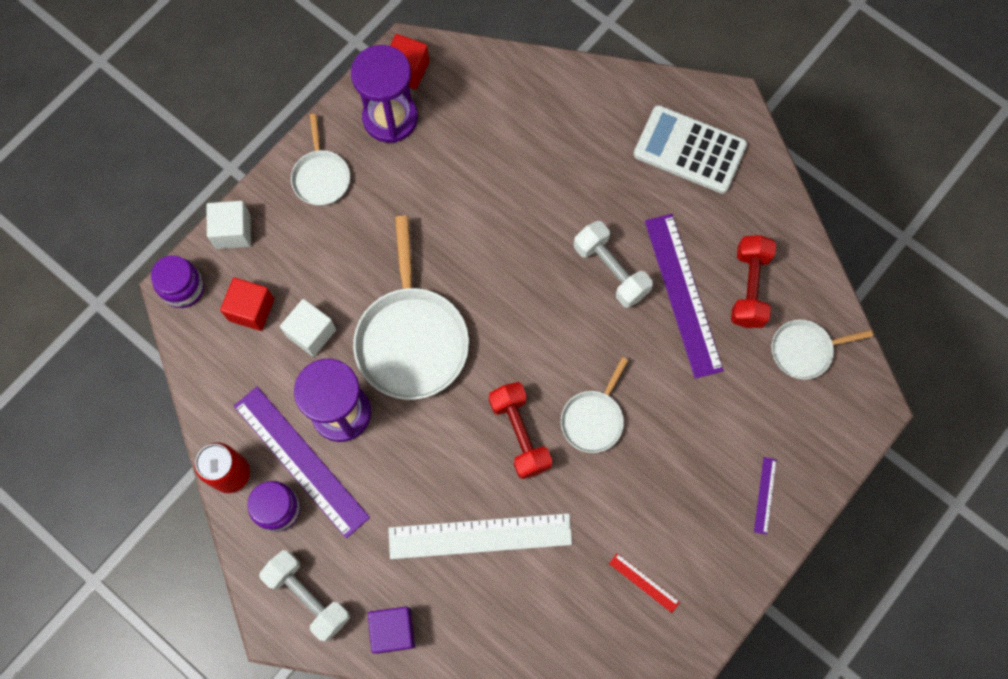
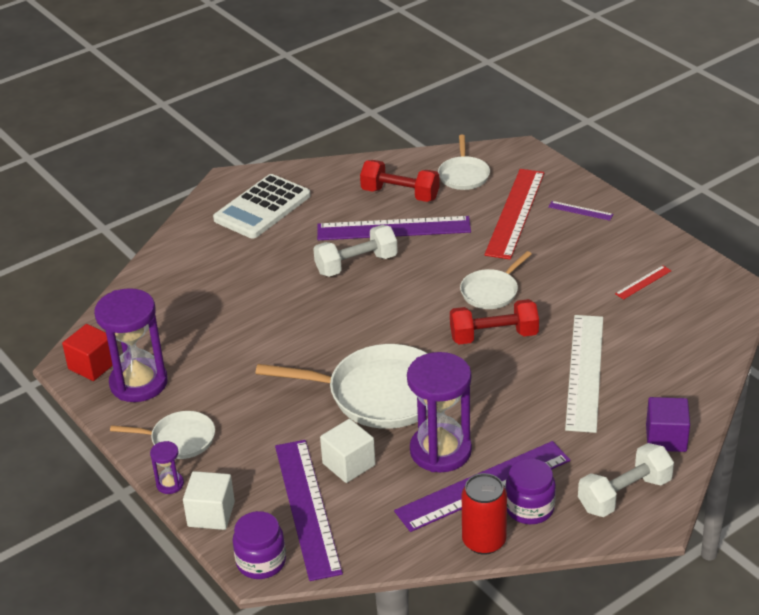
camera: 75 degrees left, 35 degrees down
red cube [220,278,274,331] -> purple ruler [275,440,343,581]
white pan [561,357,628,453] -> white pan turned 90 degrees clockwise [460,251,532,309]
none -> purple hourglass [150,441,184,494]
none -> red ruler [484,169,544,260]

